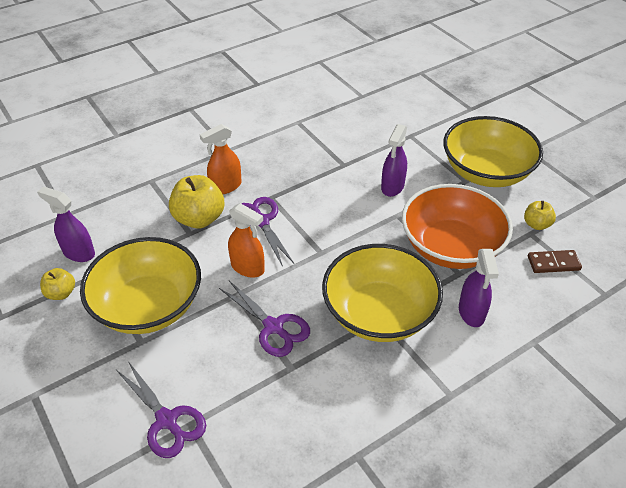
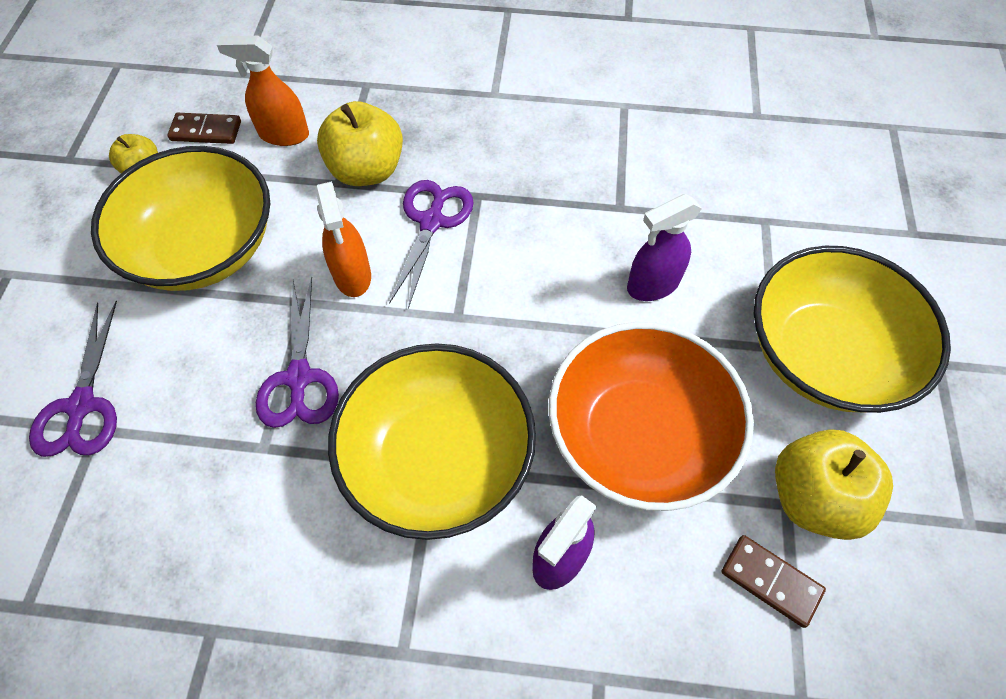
camera: 40 degrees right, 15 degrees up
purple spray bottle [37,186,95,262] -> brown domino [167,113,241,144]
orange spray bottle [199,124,242,194] -> orange spray bottle moved to [217,36,309,146]
yellow apple [524,201,556,230] -> yellow apple [775,430,893,540], size x1.82

